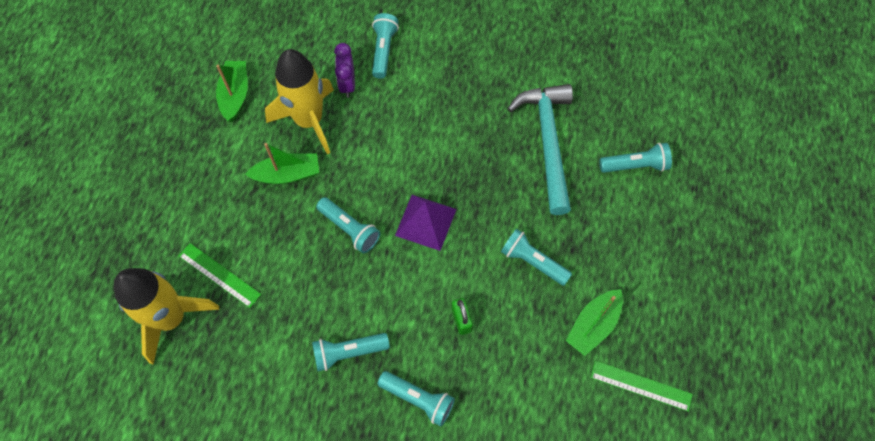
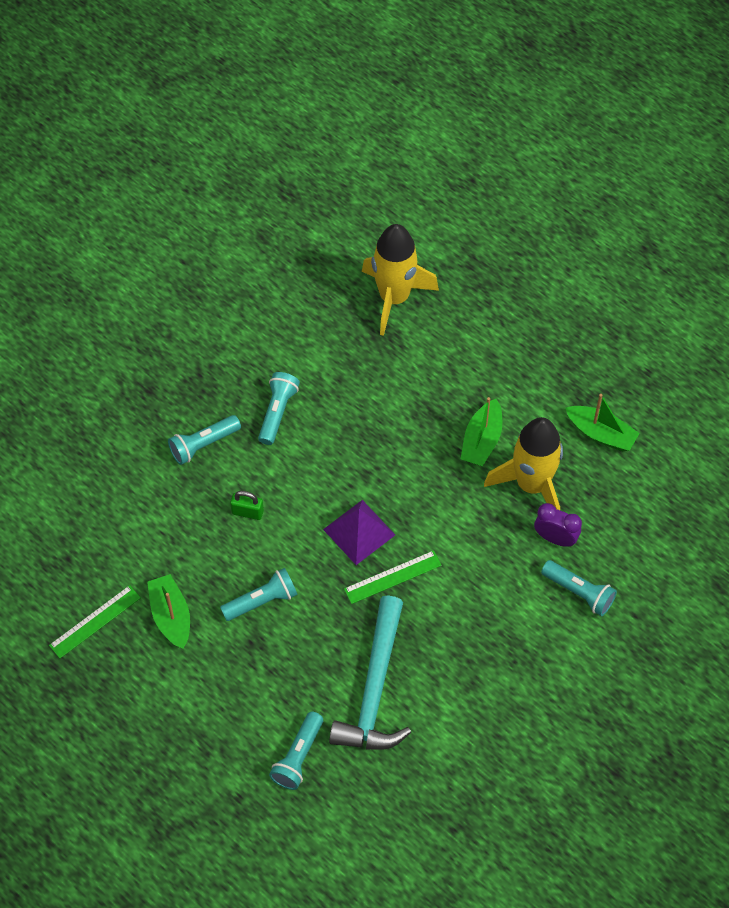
camera: 120 degrees right, 5 degrees down
green ruler [179,243,261,308] -> green ruler moved to [344,550,442,604]
turquoise flashlight [316,197,380,253] -> none
turquoise hammer [507,84,573,215] -> turquoise hammer turned 75 degrees clockwise [329,595,411,750]

